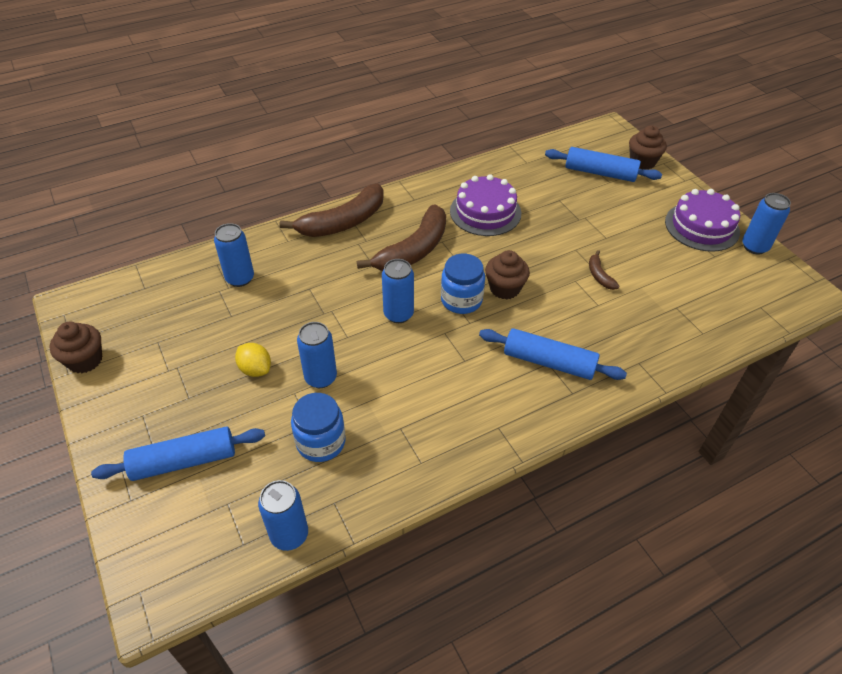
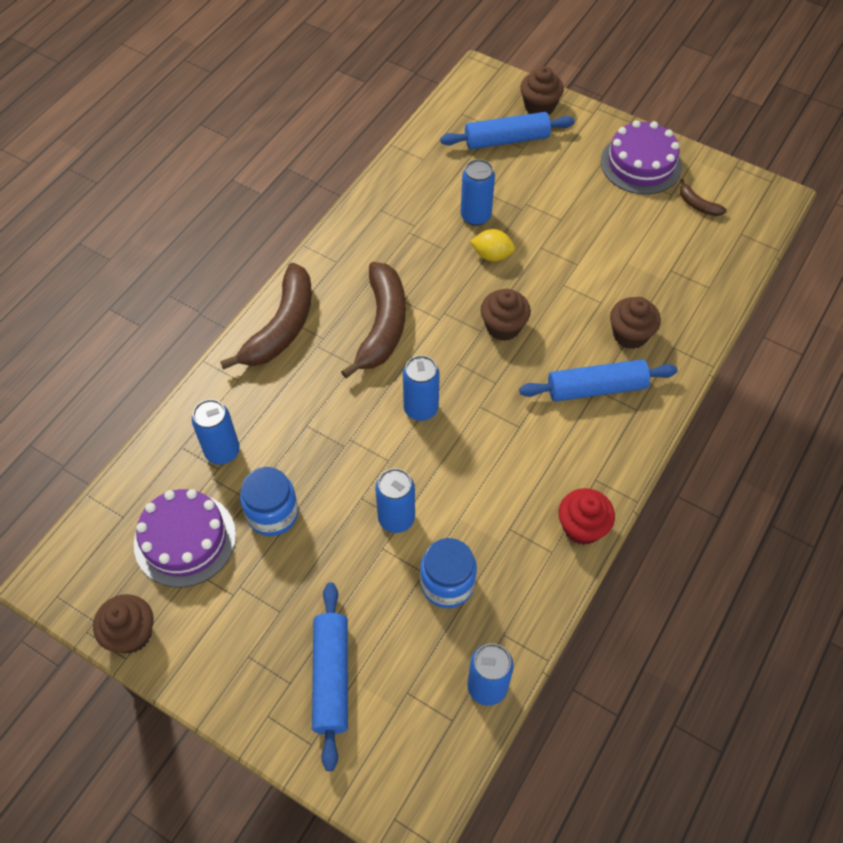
camera: 30 degrees left, 10 degrees up
blue rolling pin [91,426,265,481] -> blue rolling pin turned 45 degrees counterclockwise [312,582,348,771]
yellow lemon [235,343,271,377] -> yellow lemon moved to [470,229,515,261]
blue jar [441,254,485,314] -> blue jar moved to [240,467,298,536]
purple cake [450,174,521,236] -> purple cake moved to [134,489,236,587]
brown banana [589,250,619,290] -> brown banana moved to [680,179,727,216]
blue can [742,193,791,255] -> blue can moved to [461,159,495,226]
none -> red cupcake [559,488,615,545]
none -> brown cupcake [610,297,661,349]

